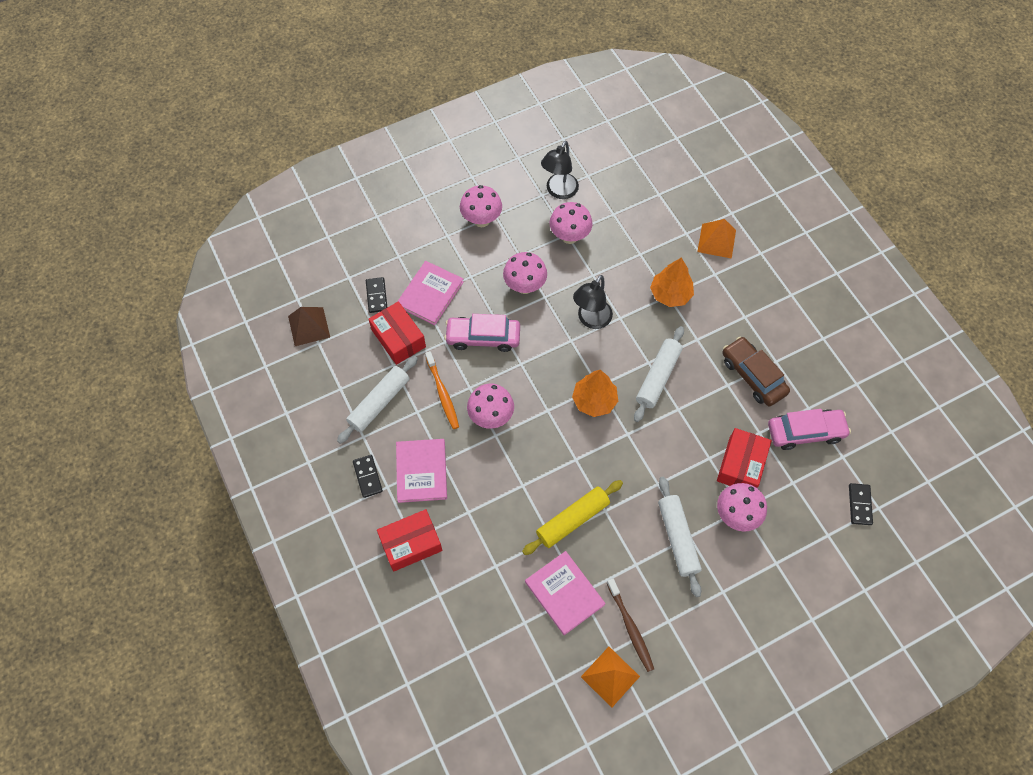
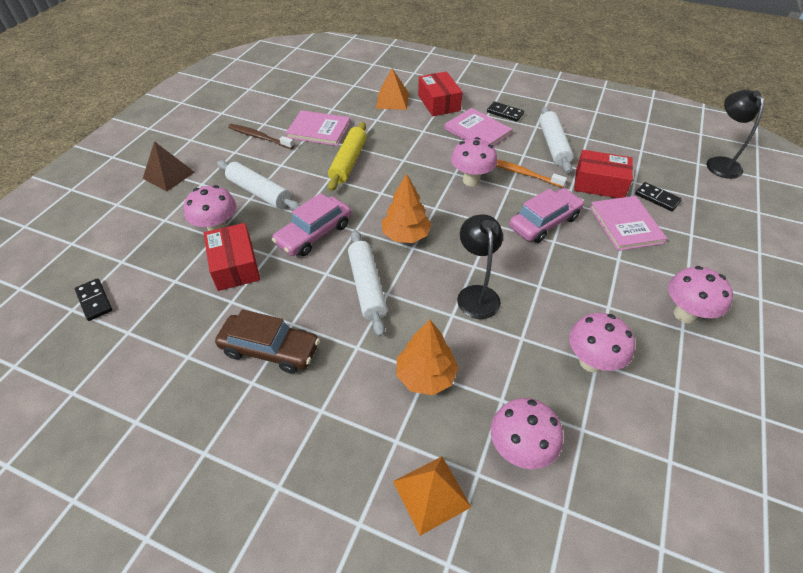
camera: 140 degrees right, 15 degrees down
brown pyramid [288,307,330,346] -> brown pyramid moved to [143,141,195,191]
red box [377,509,443,571] -> red box turned 45 degrees counterclockwise [418,72,463,116]
pink mushroom [503,252,547,294] -> pink mushroom moved to [491,398,563,469]
black lamp [541,141,579,199] -> black lamp moved to [706,90,764,179]
orange pyramid [581,647,640,708] -> orange pyramid moved to [376,68,409,110]
pink car [768,409,851,450] -> pink car moved to [272,193,351,256]

